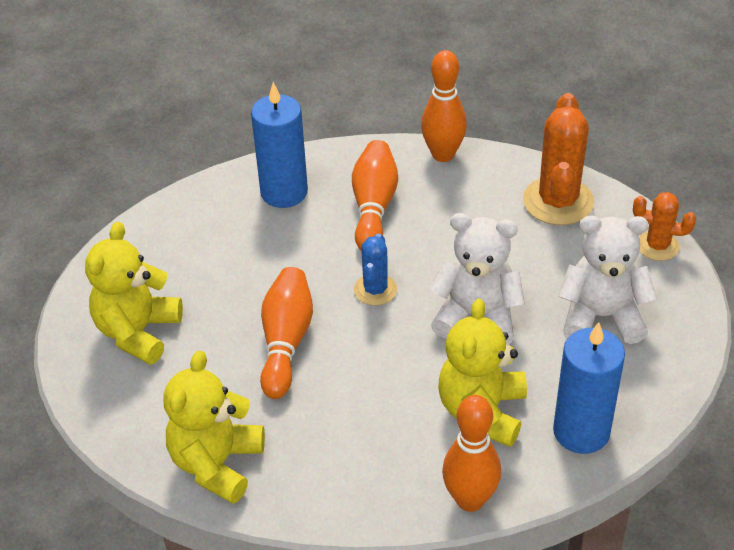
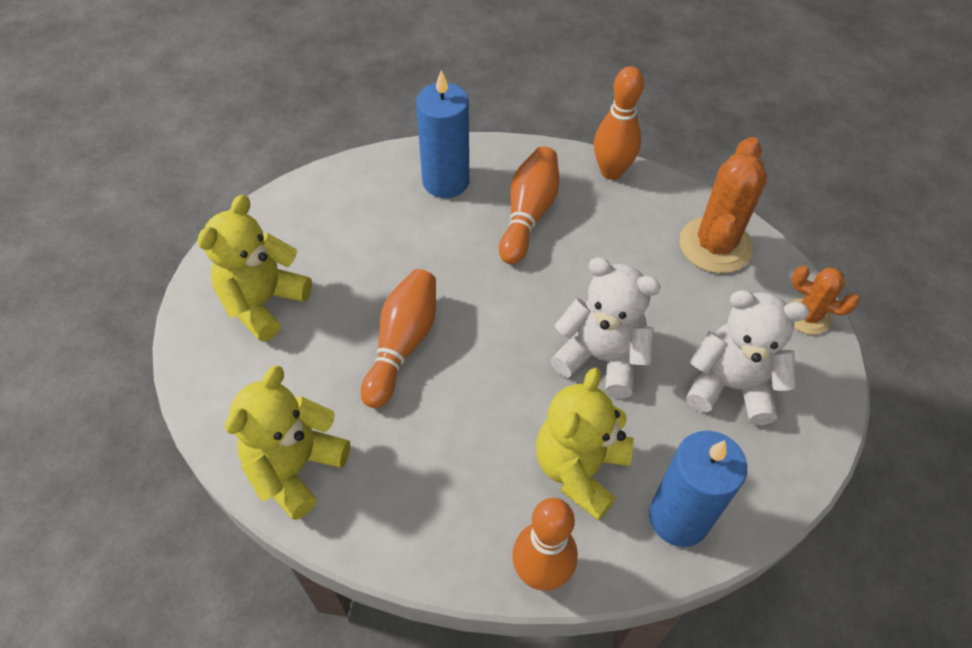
camera: 10 degrees right, 10 degrees up
blue cactus [354,234,397,305] -> none

